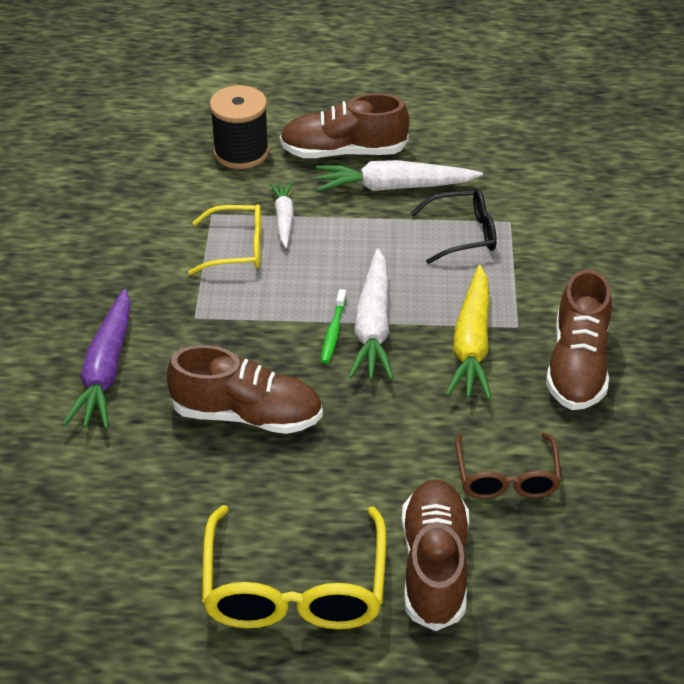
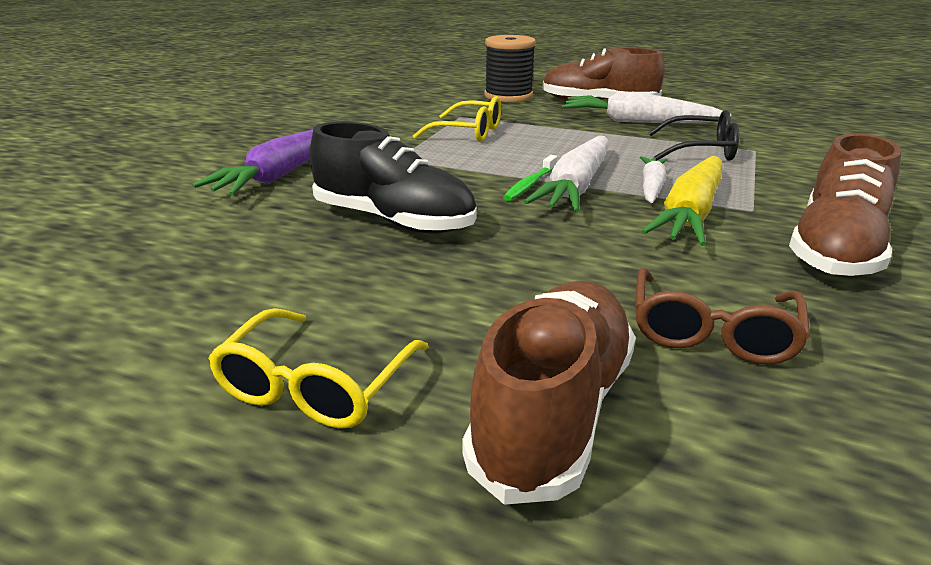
camera: 20 degrees right, 15 degrees down
brown shoe [167,345,323,434] -> black shoe [310,122,477,233]
yellow glasses [202,505,386,629] -> yellow glasses [208,308,429,429], size x0.60
white carrot [270,182,294,248] -> white carrot moved to [640,156,668,203]

